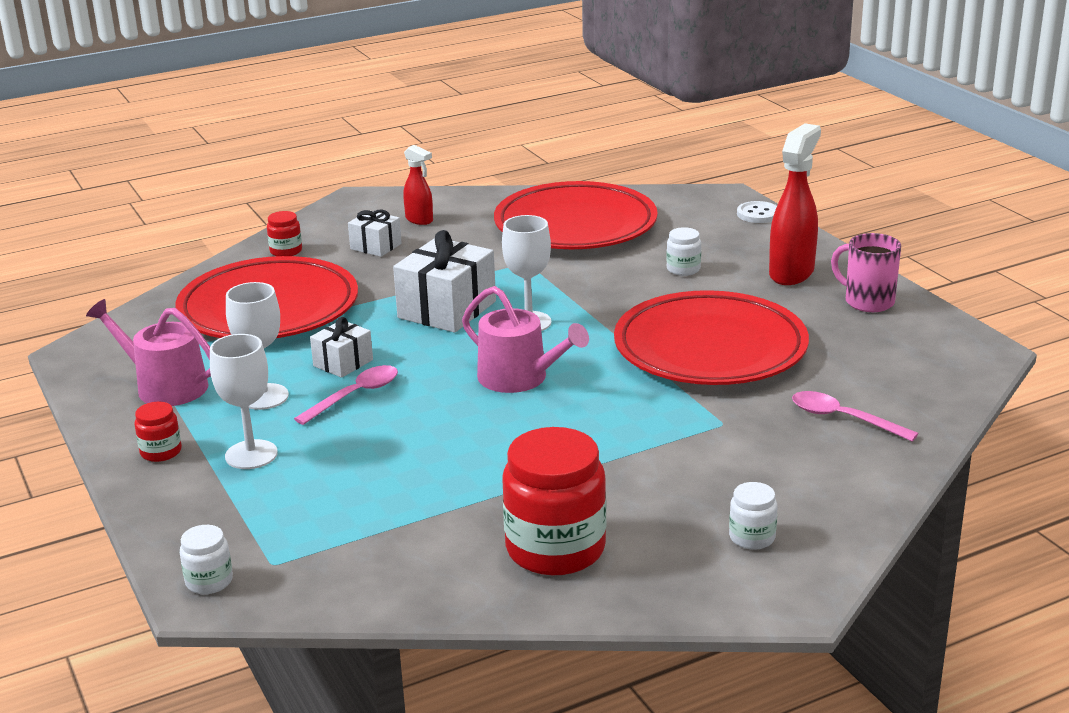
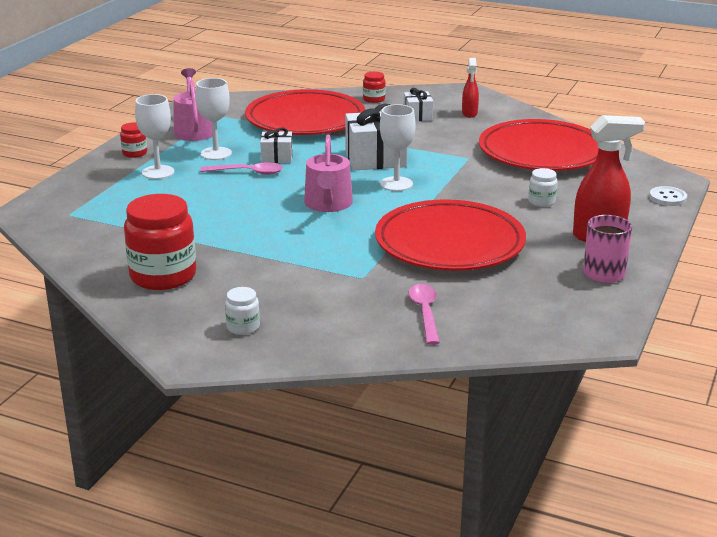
camera: 50 degrees right, 0 degrees up
white jar [180,525,233,594] -> none

